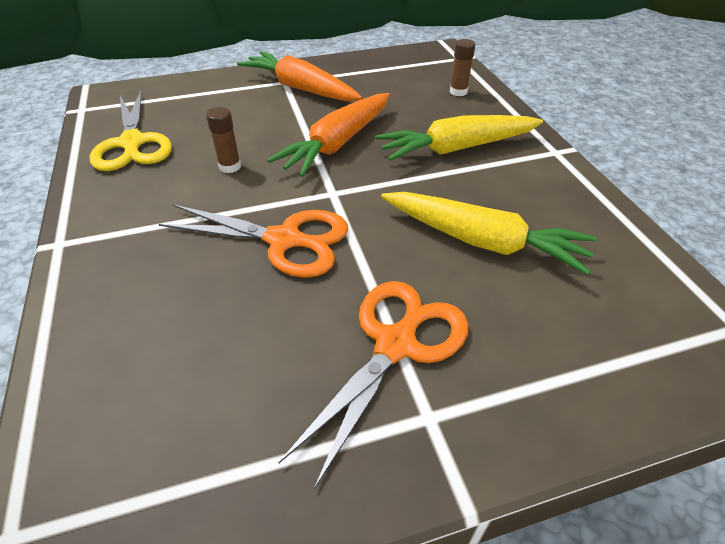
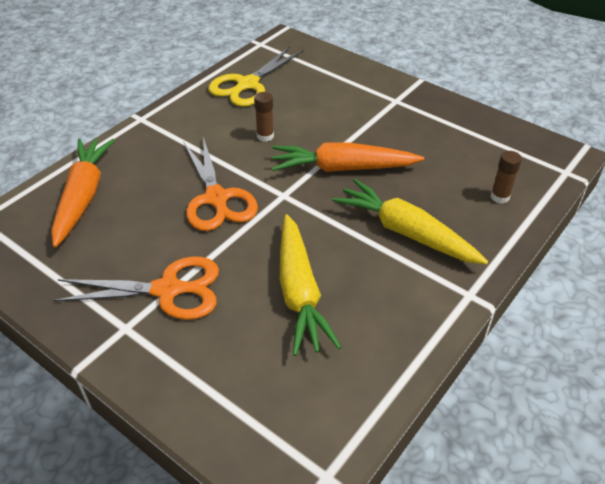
camera: 55 degrees right, 0 degrees up
orange carrot [237,51,362,101] -> orange carrot moved to [51,139,115,248]

